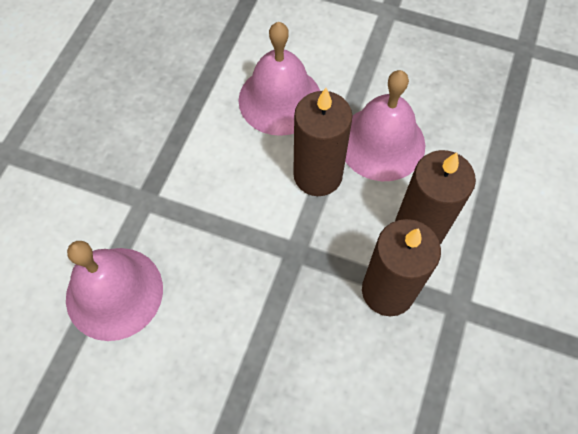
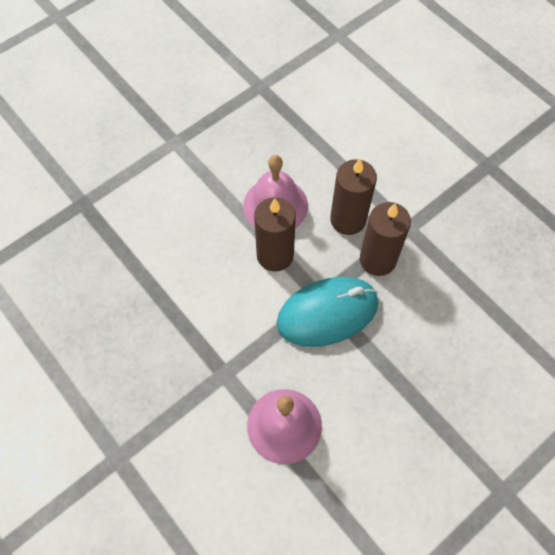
camera: 60 degrees left, 0 degrees up
pink bell [238,22,320,136] -> none
none -> turquoise mouse [277,277,378,347]

